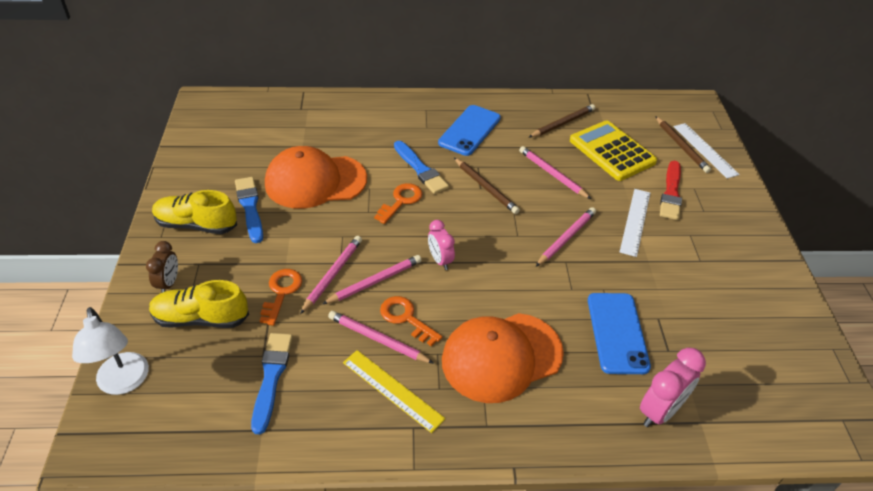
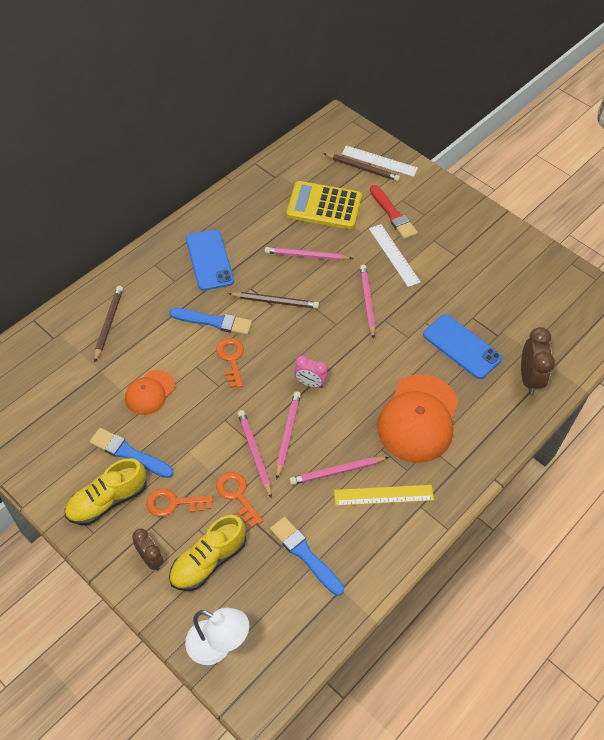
camera: 45 degrees left, 10 degrees up
orange cap [265,146,367,209] -> orange cap [125,370,175,415], size x0.54
orange key [380,296,442,346] -> orange key moved to [146,488,213,517]
brown pencil [528,104,595,138] -> brown pencil moved to [94,286,123,362]
pink clock [640,348,706,427] -> brown clock [521,327,555,395]

